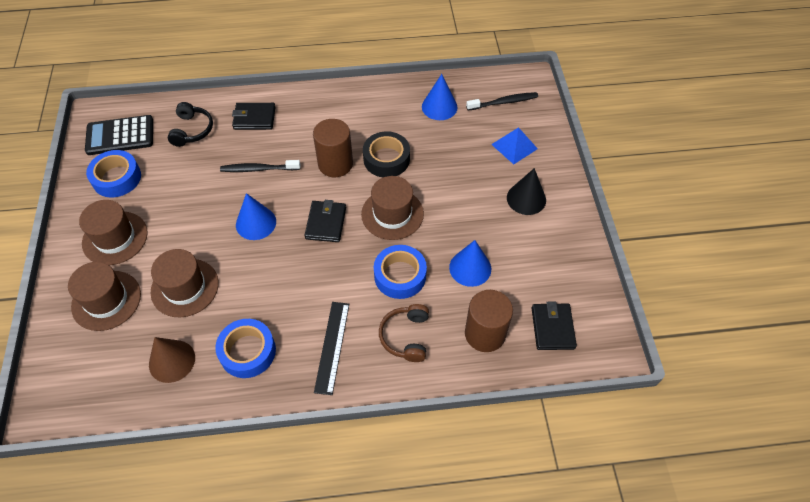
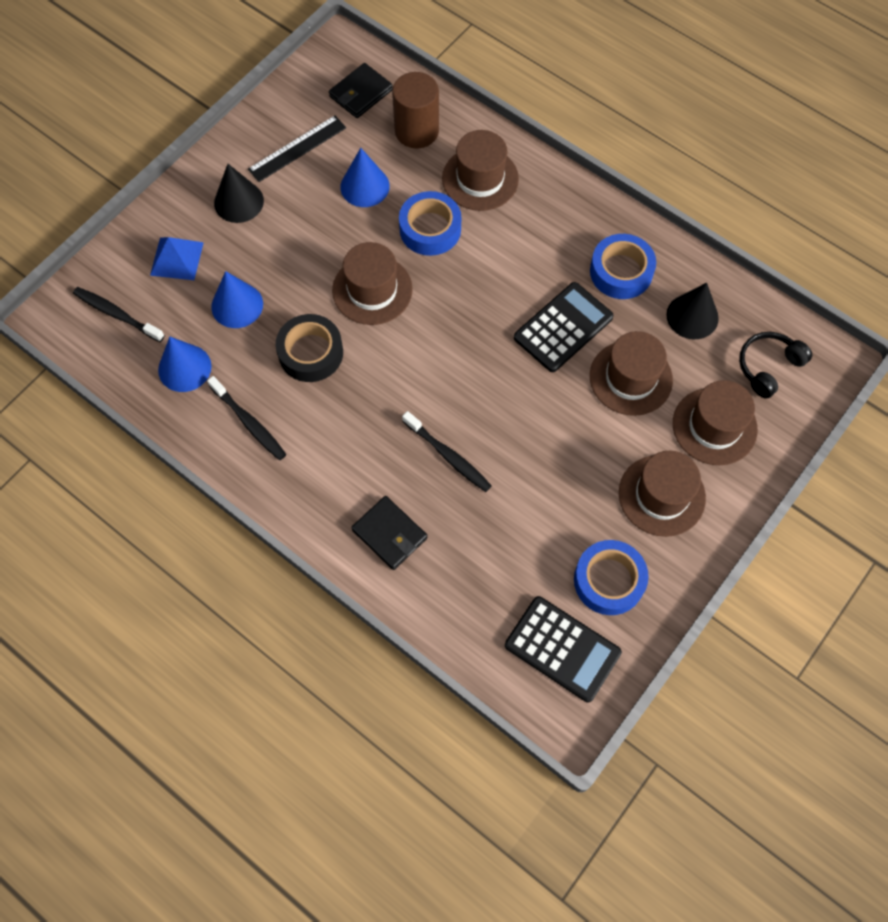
camera: 135 degrees left, 10 degrees up
brown cone [149,337,195,383] -> black cone [666,283,719,339]
black headphones [168,102,213,147] -> black headphones moved to [739,332,812,399]
blue cone [236,193,276,240] -> blue cone moved to [211,271,263,328]
black wallet [305,200,346,242] -> none
brown cylinder [313,119,353,177] -> none
black ruler [314,302,349,395] -> black ruler moved to [248,115,346,182]
brown headphones [379,304,429,362] -> brown hat [442,130,519,211]
none -> black toothbrush [207,376,286,460]
none -> black calculator [514,282,614,372]

